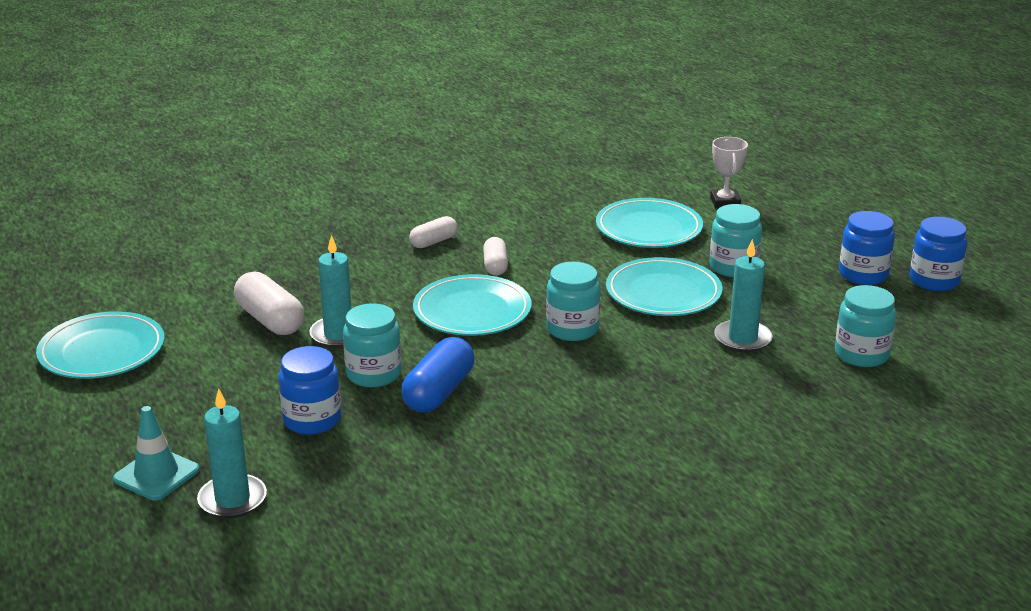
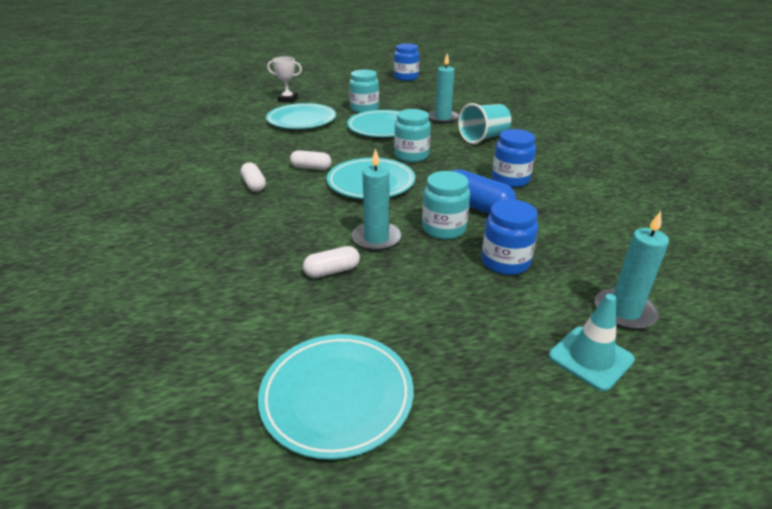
camera: 75 degrees left, 5 degrees up
white capsule [234,272,304,335] -> white capsule [303,246,360,278], size x0.61
turquoise jar [835,285,896,367] -> none
blue jar [839,211,895,285] -> blue jar moved to [492,129,536,187]
none -> turquoise cup [458,103,511,144]

